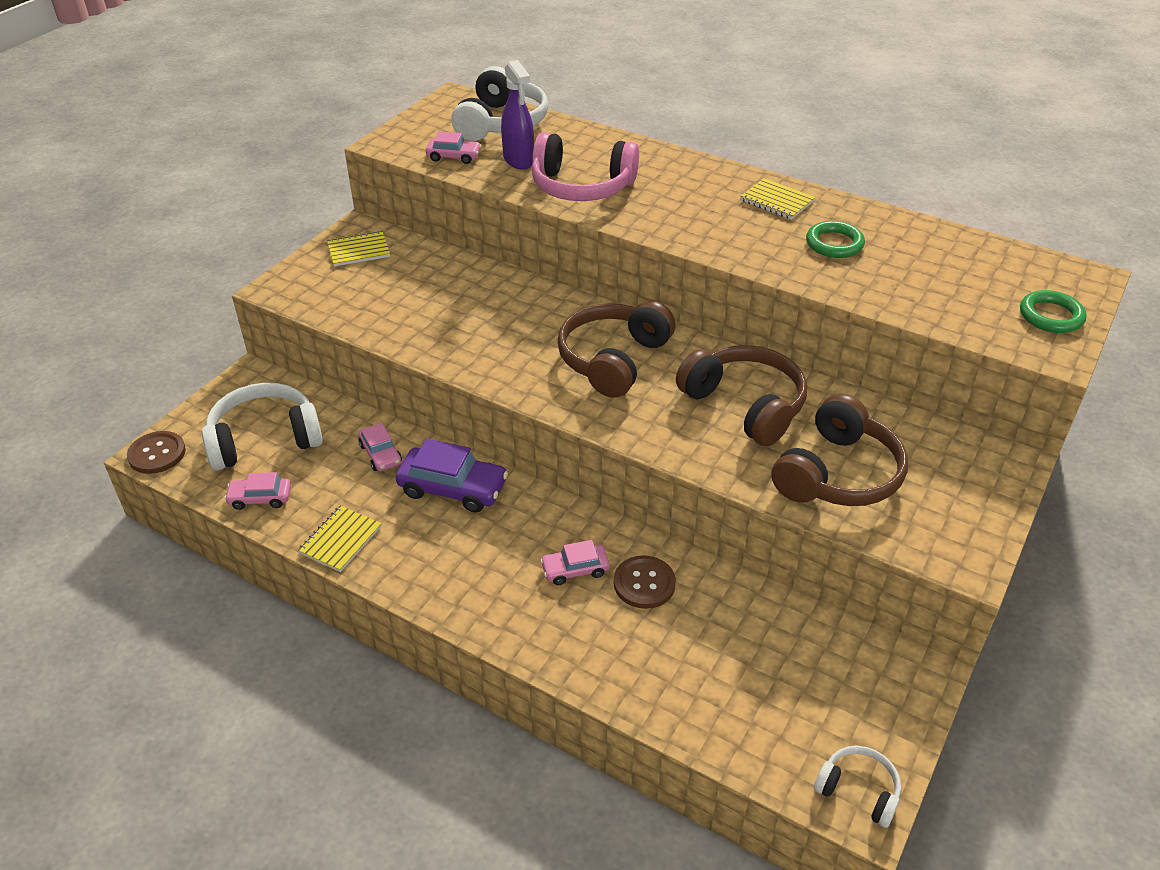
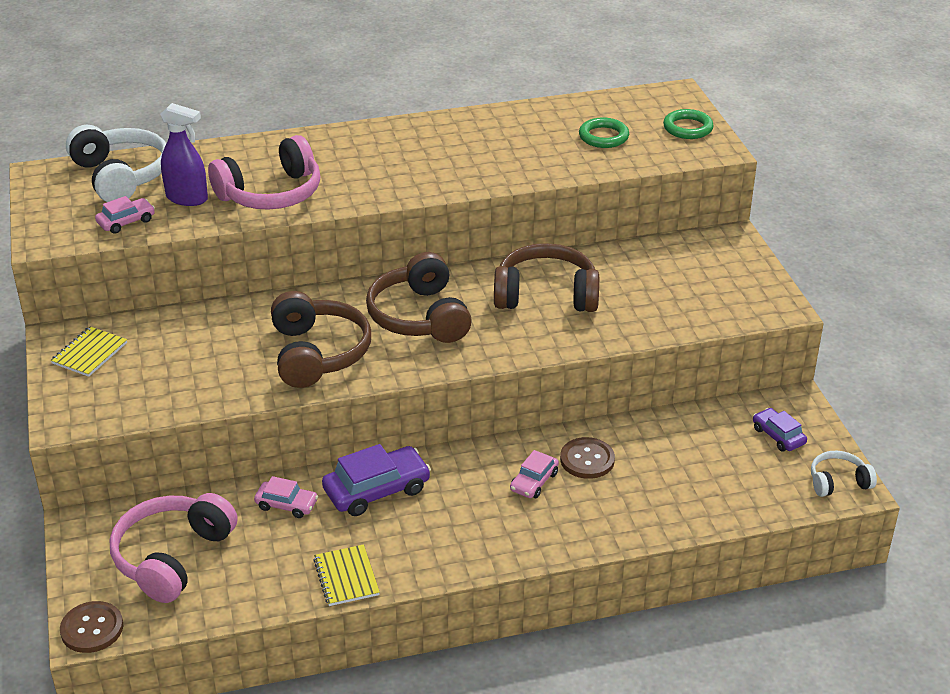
camera: 45 degrees left, 5 degrees down
white headphones [202,383,323,470] -> pink headphones [110,493,238,603]
pink car [225,472,291,510] -> none
yellow notebook [740,178,815,220] -> none
brown headphones [771,394,908,506] -> brown headphones moved to [271,291,371,388]
green ring [806,221,865,258] -> green ring moved to [579,117,629,148]
none -> purple car [753,408,807,452]

